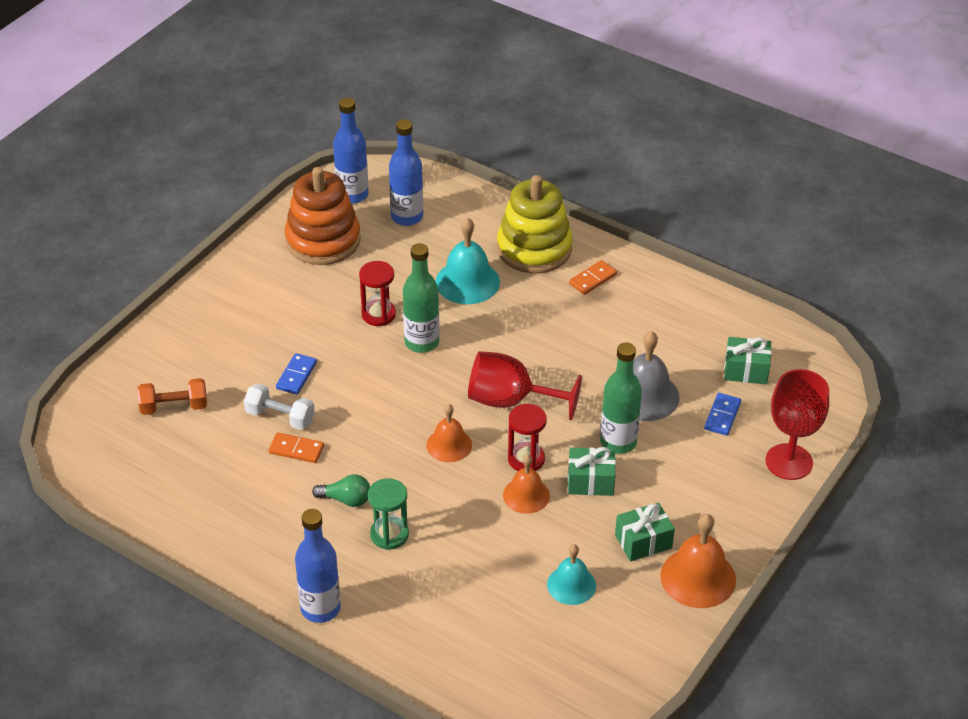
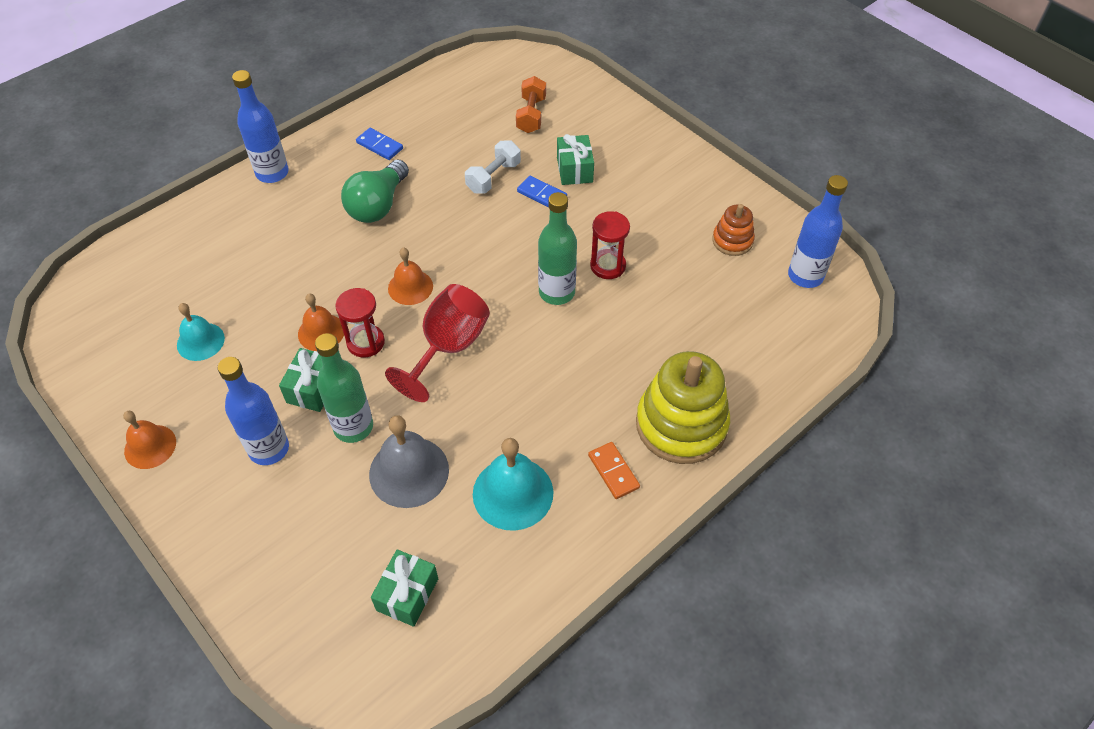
camera: 105 degrees right, 10 degrees up
orange domino [269,432,324,463] -> none
orange stacking toy [285,167,361,265] -> orange stacking toy [712,204,755,256], size x0.51
green light bulb [312,474,370,507] -> green light bulb [341,159,409,223], size x1.71
green hourglass [368,478,409,550] -> none
blue bottle [389,119,423,226] -> blue bottle moved to [218,357,289,465]
turquoise bell [436,217,500,304] -> turquoise bell moved to [473,438,553,531]
green gift [615,502,675,562] -> green gift moved to [557,134,594,185]
orange bell [660,514,736,608] -> orange bell [123,411,176,469], size x0.65
blue domino [704,393,741,436] -> blue domino moved to [356,128,403,160]
red goblet [766,369,829,480] -> none

